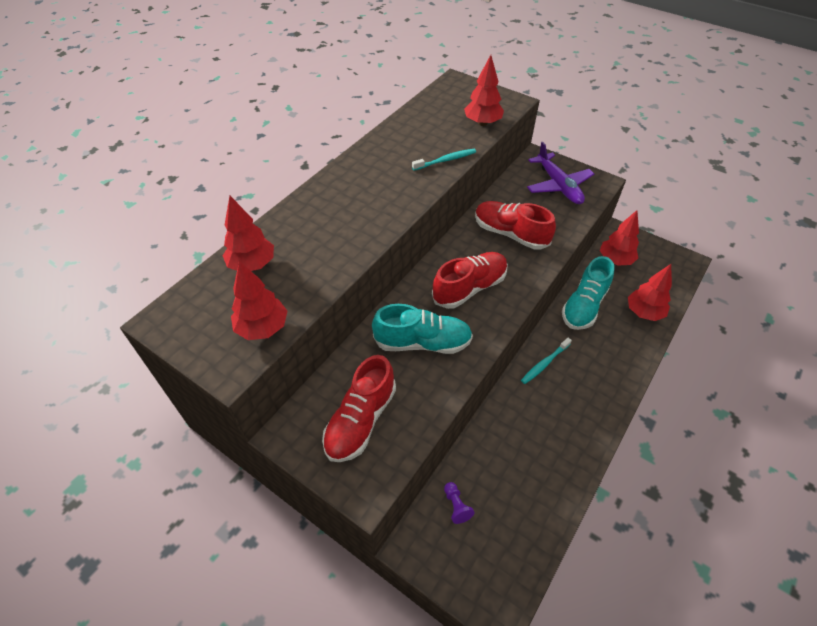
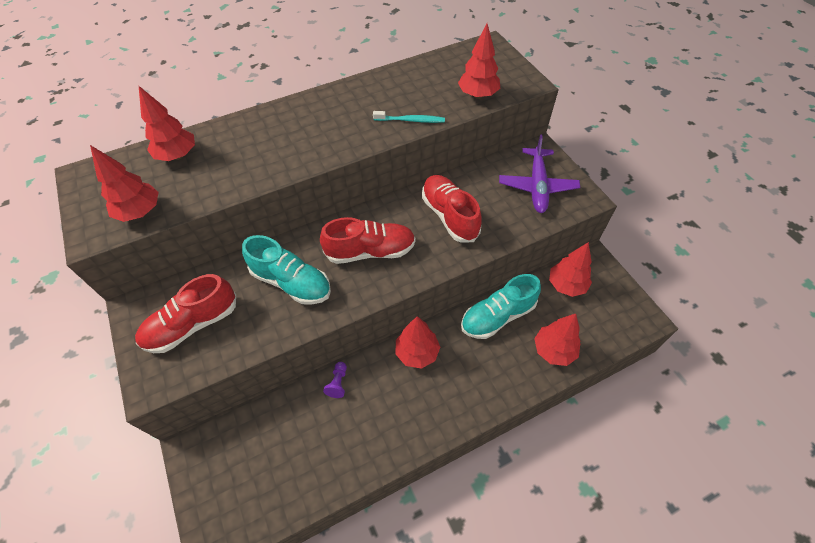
camera: 30 degrees right, 5 degrees up
purple pawn [444,482,474,524] -> purple pawn moved to [323,362,347,398]
turquoise toothbrush [521,338,572,384] -> red tree [395,316,440,369]

